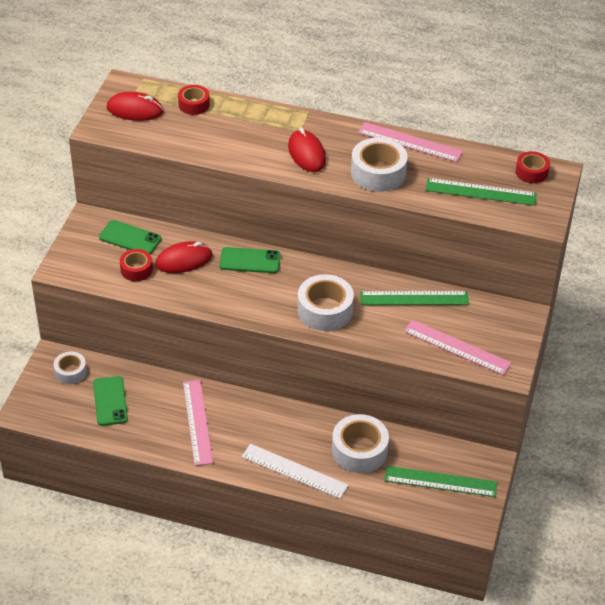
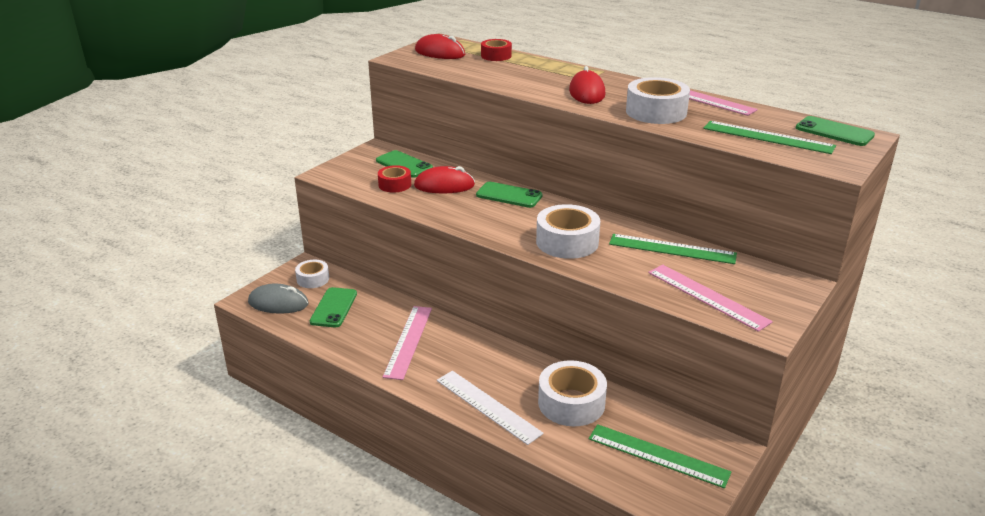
camera: 20 degrees right, 15 degrees down
red tape [516,151,550,183] -> green phone [796,116,875,146]
none -> grey mouse [248,284,309,314]

